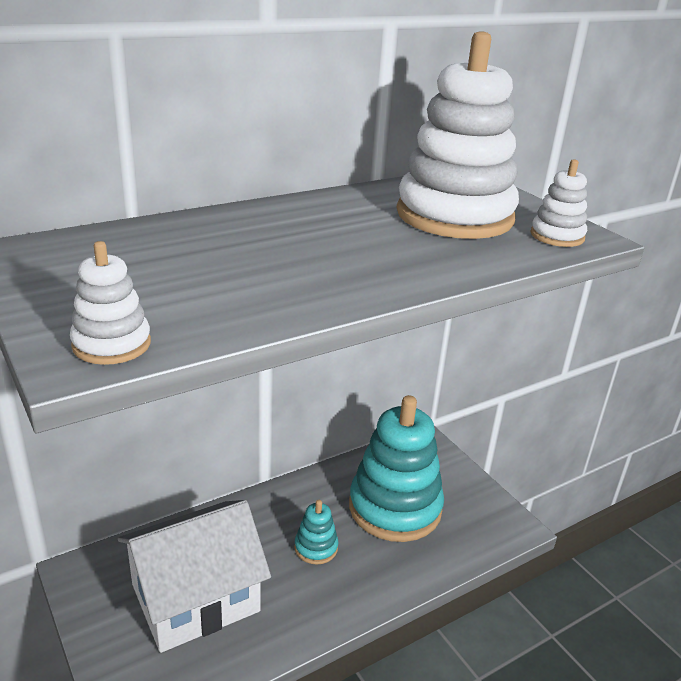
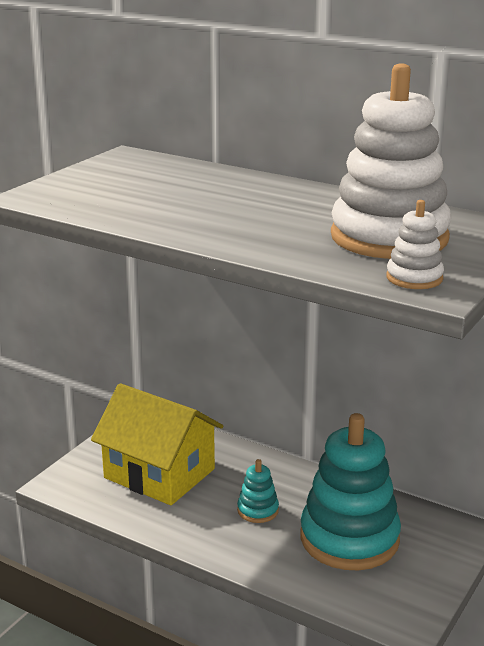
camera: 65 degrees right, 5 degrees down
white stacking toy [70,241,151,365] -> none
white house [118,500,271,653] -> yellow house [91,383,223,505]

